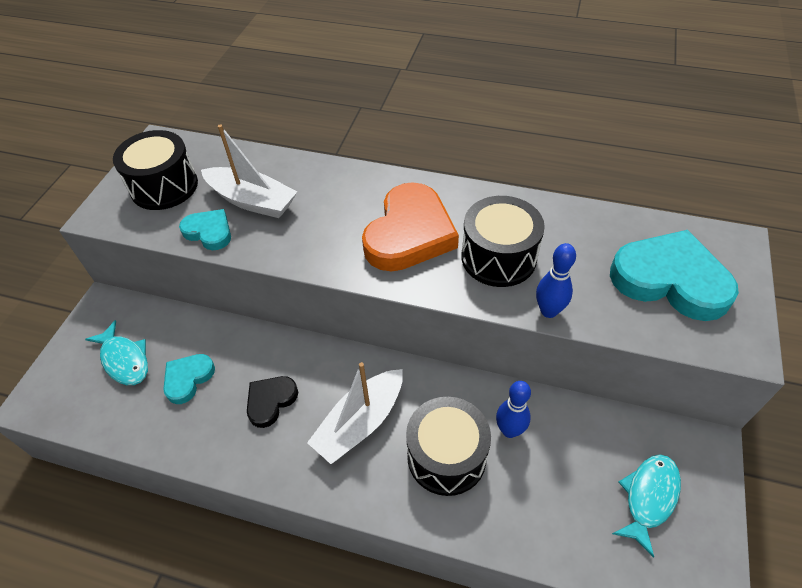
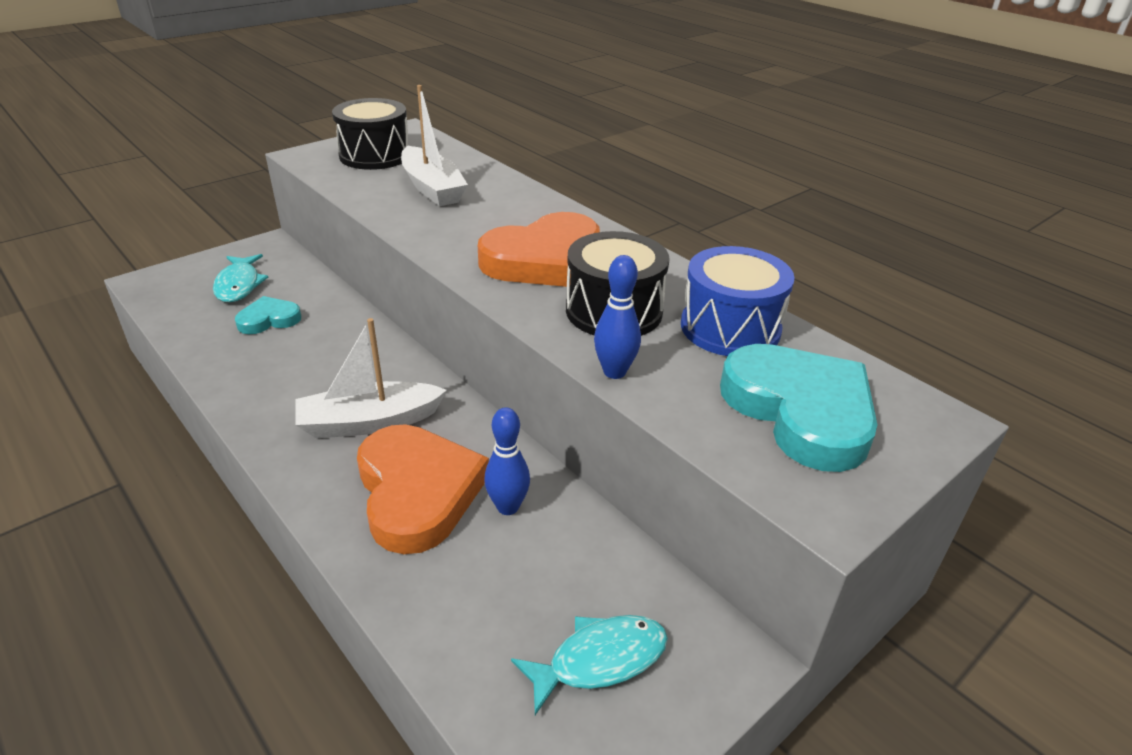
camera: 30 degrees right, 15 degrees down
turquoise heart [179,209,231,250] -> none
black heart [247,376,298,428] -> none
black drum [406,397,491,496] -> orange heart [357,424,489,554]
none -> blue drum [681,246,795,356]

